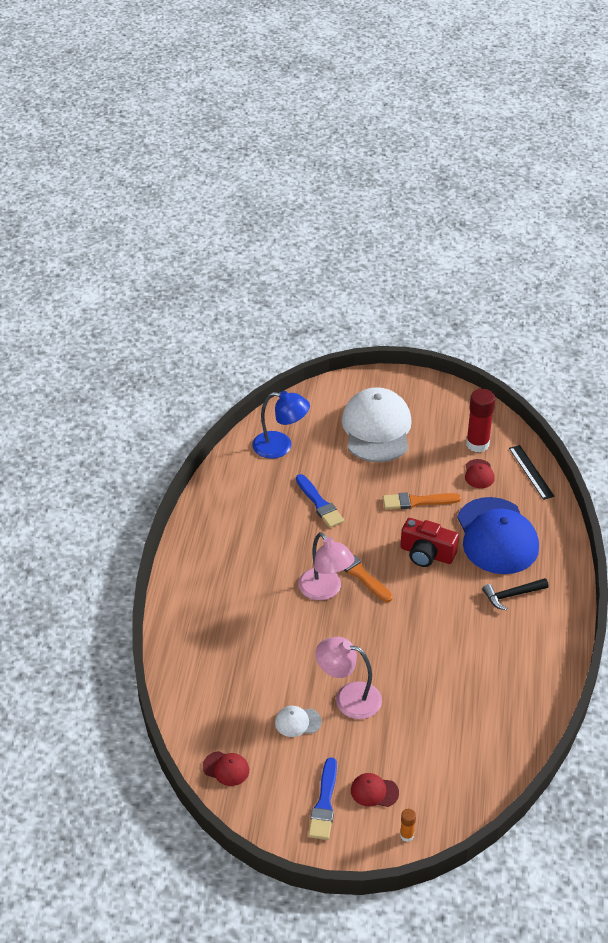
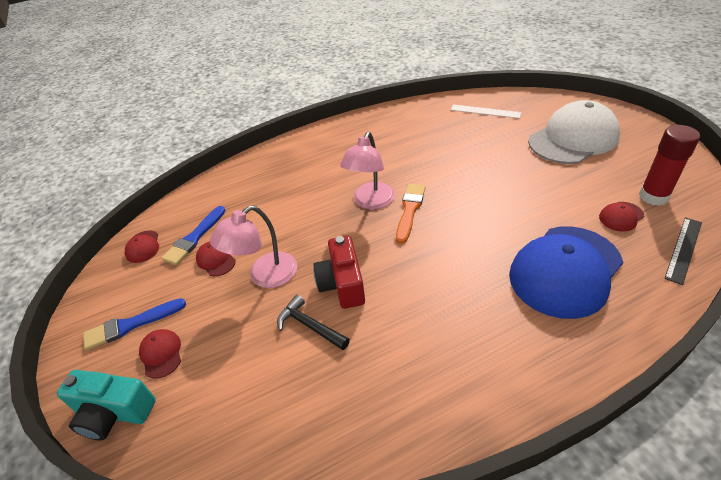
camera: 60 degrees right, 0 degrees up
blue lamp [252,391,310,459] -> white ruler [451,104,521,119]
white cap [275,706,322,737] -> red cap [196,241,236,276]
blue brush [296,474,344,528] -> blue brush moved to [162,206,225,265]
pink lamp [315,637,382,719] -> pink lamp turned 120 degrees counterclockwise [210,206,297,288]
orange brush [383,492,461,509] -> none
red camera [400,518,459,567] -> red camera moved to [313,236,365,309]
orange glue stick [400,809,416,842] -> turquoise camera [57,370,156,440]
black hammer [483,578,549,610] -> black hammer moved to [277,295,350,350]

